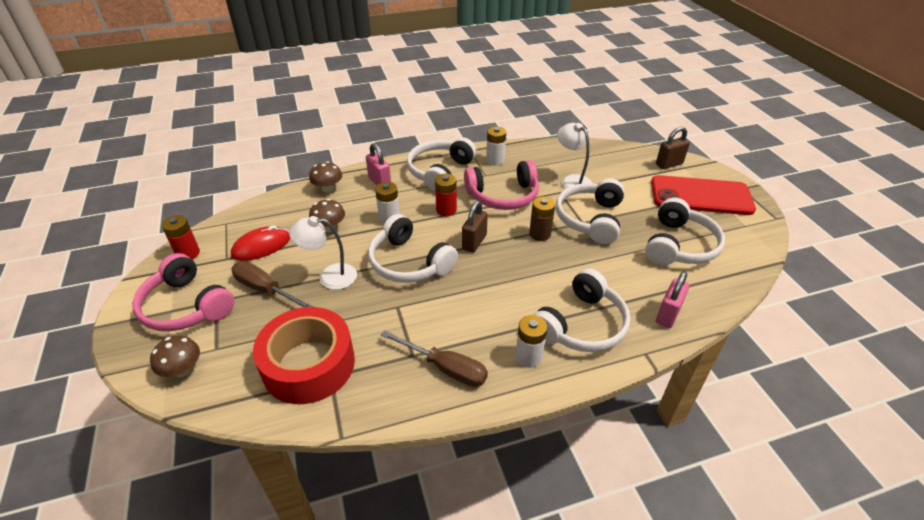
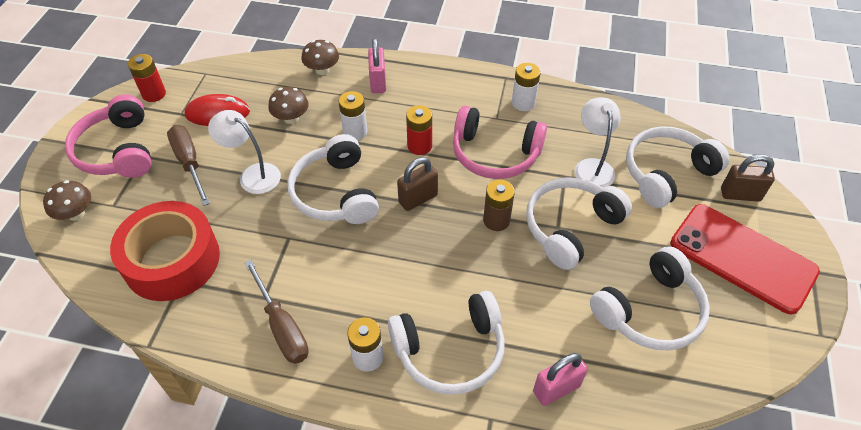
camera: 30 degrees right, 10 degrees up
white headphones [407,137,476,191] -> white headphones moved to [626,126,730,208]

